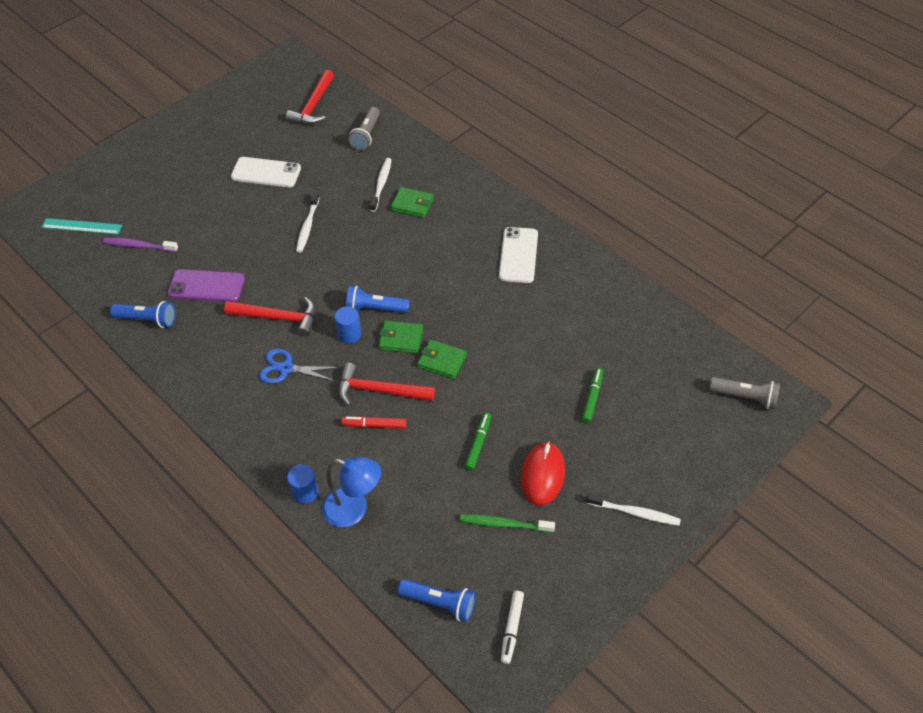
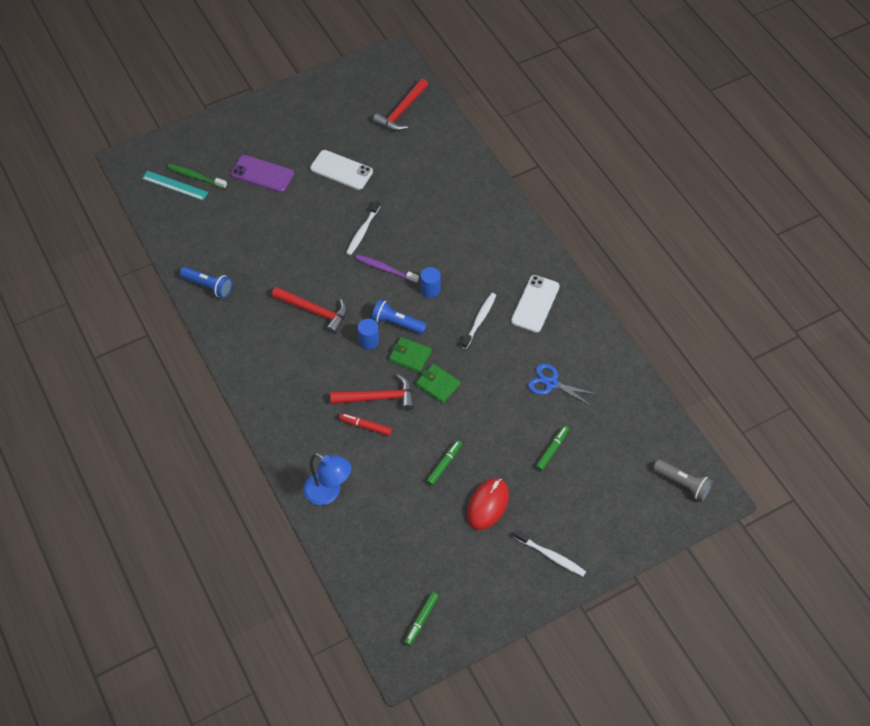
camera: 15 degrees right, 5 degrees up
purple toothbrush [103,238,178,252] -> purple toothbrush moved to [355,254,419,283]
purple phone [168,269,245,302] -> purple phone moved to [231,155,294,192]
blue scissors [259,348,340,384] -> blue scissors moved to [528,363,598,406]
blue cylinder [287,464,319,504] -> blue cylinder moved to [420,267,441,298]
red hammer [338,363,435,406] -> red hammer turned 150 degrees clockwise [330,374,414,411]
grey flashlight [348,107,380,151] -> none
white toothbrush [370,158,392,212] -> white toothbrush moved to [461,293,496,349]
green wallet [391,187,434,218] -> none
blue flashlight [398,579,476,622] -> none
green toothbrush [459,514,555,533] -> green toothbrush moved to [167,164,227,189]
white marker [501,591,524,664] -> green marker [404,592,439,646]

